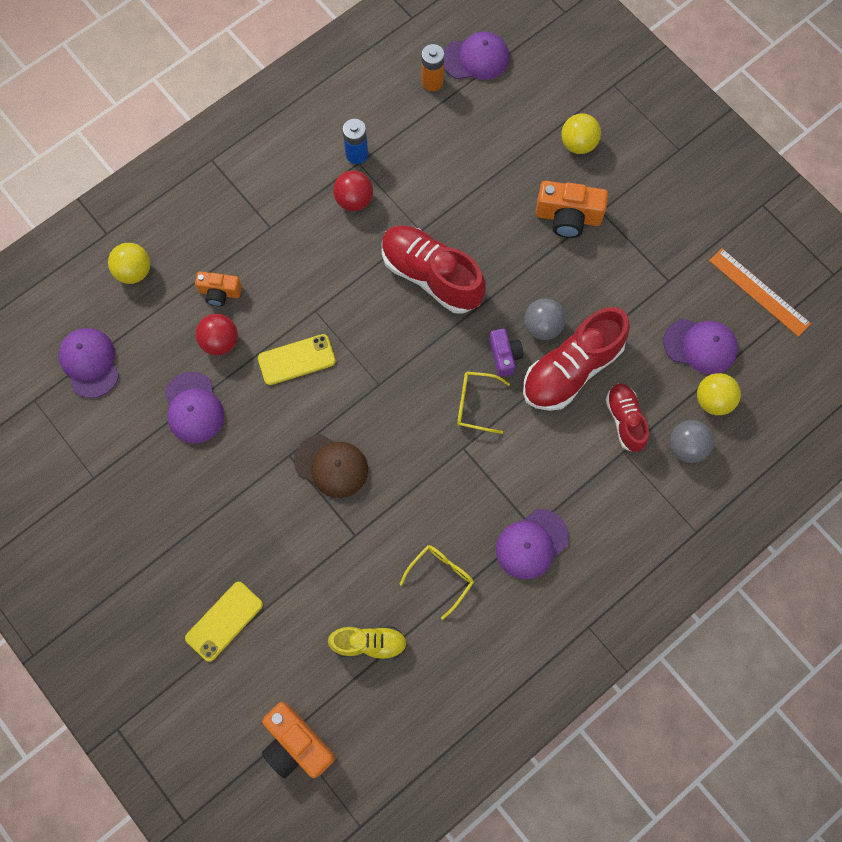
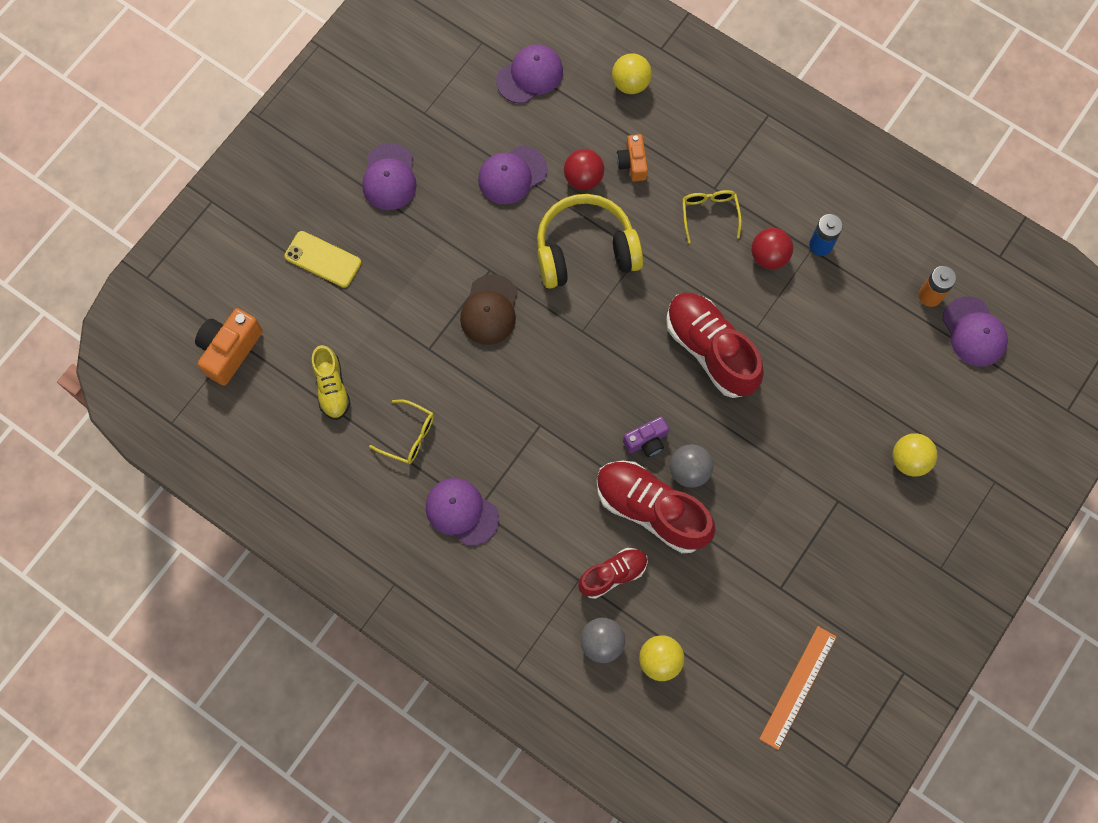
camera: 75 degrees right, 0 degrees up
yellow phone [258,334,336,385] -> yellow headphones [537,194,643,289]
red shoe [382,225,486,314] -> red shoe turned 60 degrees counterclockwise [666,293,764,398]
yellow glasses [457,372,510,434] -> yellow glasses moved to [682,190,742,243]
orange camera [536,181,608,238] -> none
purple cap [663,319,738,374] -> purple cap moved to [362,143,417,210]

